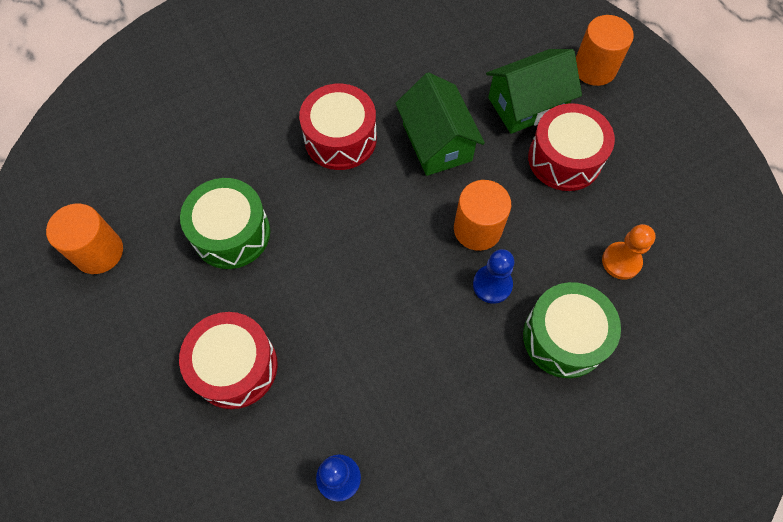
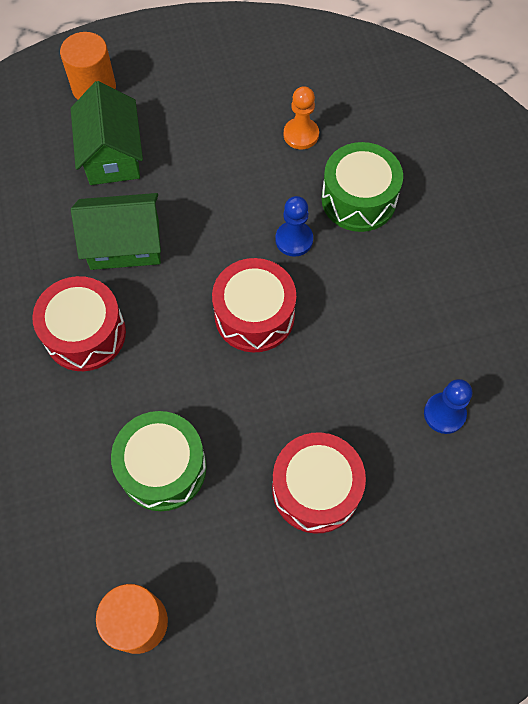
camera: 75 degrees left, 0 degrees up
orange cylinder [454,180,511,251] -> none
red drum [528,103,615,191] -> red drum moved to [212,258,296,352]

